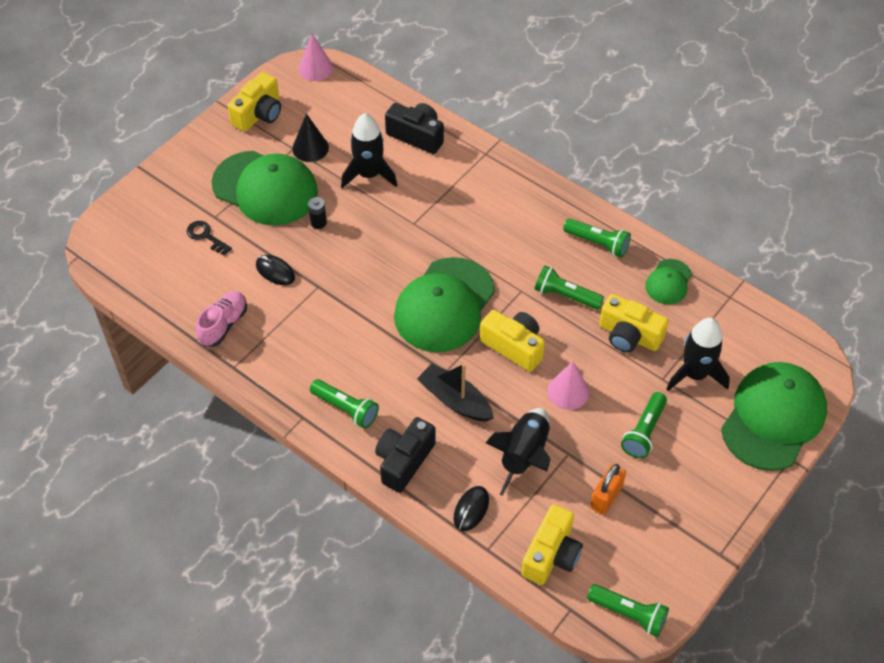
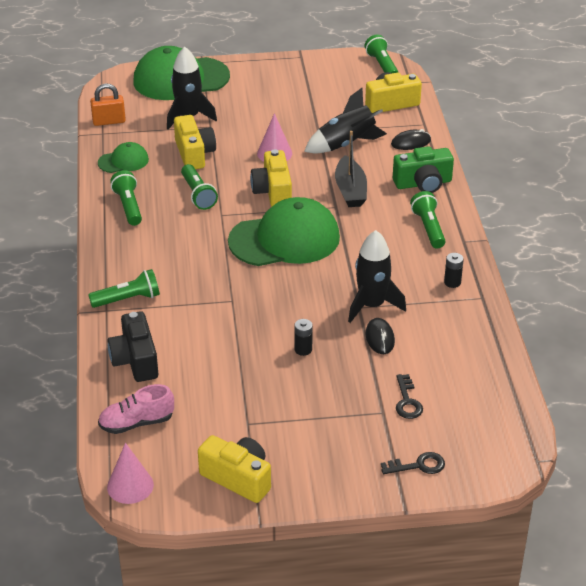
camera: 135 degrees left, 15 degrees down
pink shoe [196,291,247,347] -> pink shoe moved to [98,384,174,434]
green cap [212,151,318,226] -> none
yellow camera [228,72,281,132] -> yellow camera turned 45 degrees clockwise [198,435,271,503]
black cone [292,113,329,162] -> none
black rocket [341,113,397,188] -> black rocket moved to [348,230,406,323]
black camera [375,417,436,493] -> green camera [393,146,454,193]
orange padlock [590,464,626,515] -> orange padlock moved to [90,84,126,126]
green flashlight [621,392,667,458] -> green flashlight moved to [88,269,160,308]
none -> black key [381,452,445,474]
none -> black battery [444,253,464,288]

